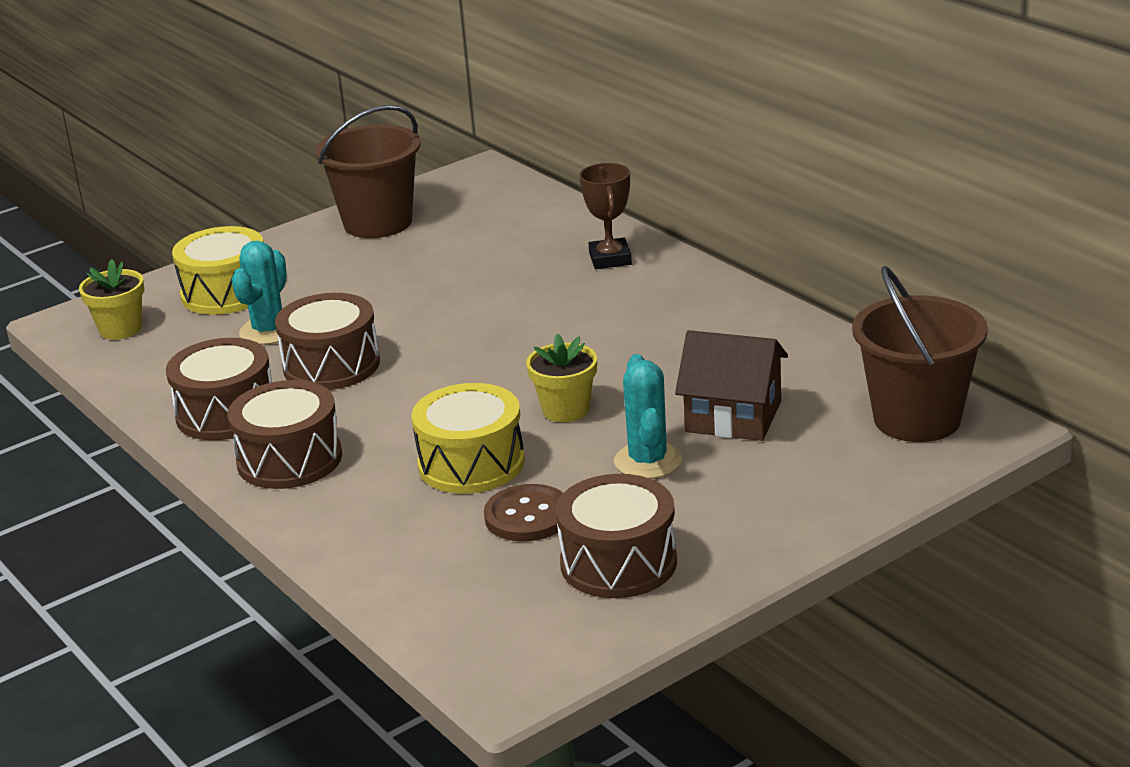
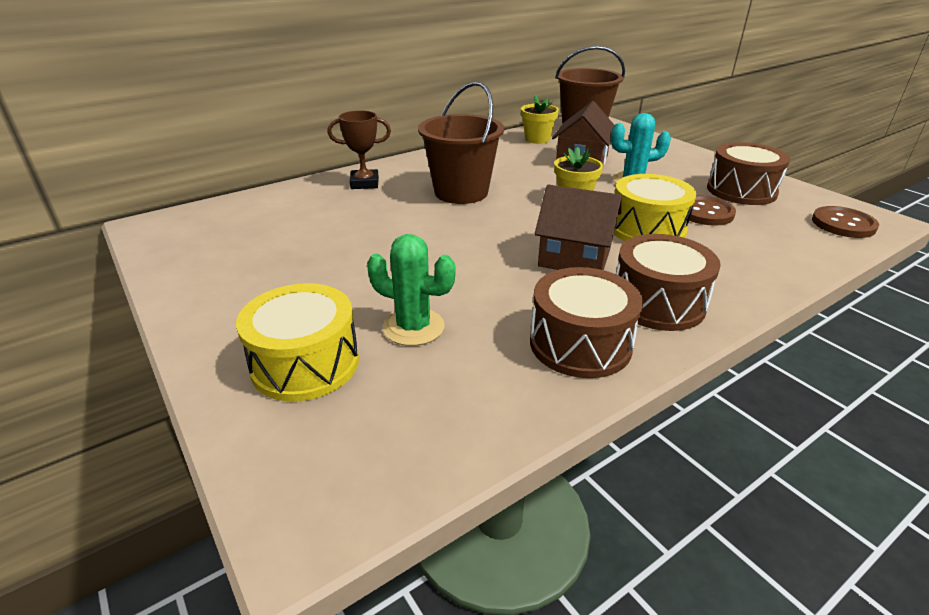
camera: 90 degrees left, 5 degrees up
yellow flower pot [79,259,144,340] -> yellow flower pot moved to [521,95,559,144]
turquoise cactus [231,241,287,345] -> green cactus [367,234,455,346]
brown drum [275,293,380,390] -> none
brown bucket [315,105,421,238] -> brown bucket moved to [418,81,504,204]
none -> brown house [535,184,622,270]
none -> brown button [812,206,879,238]

